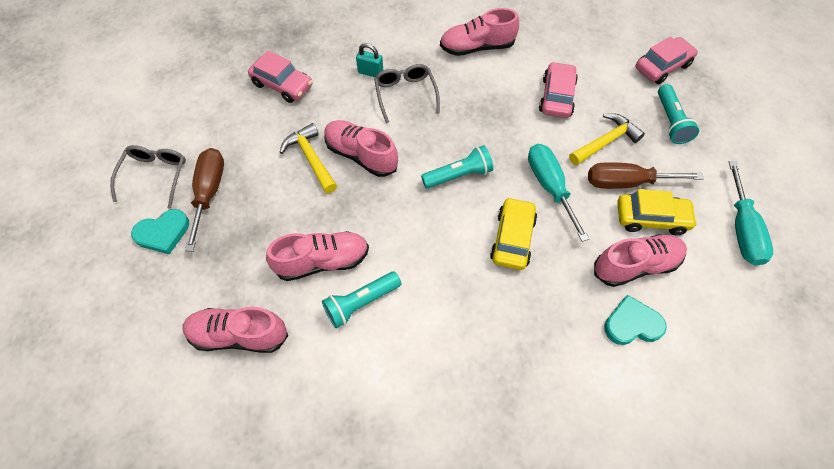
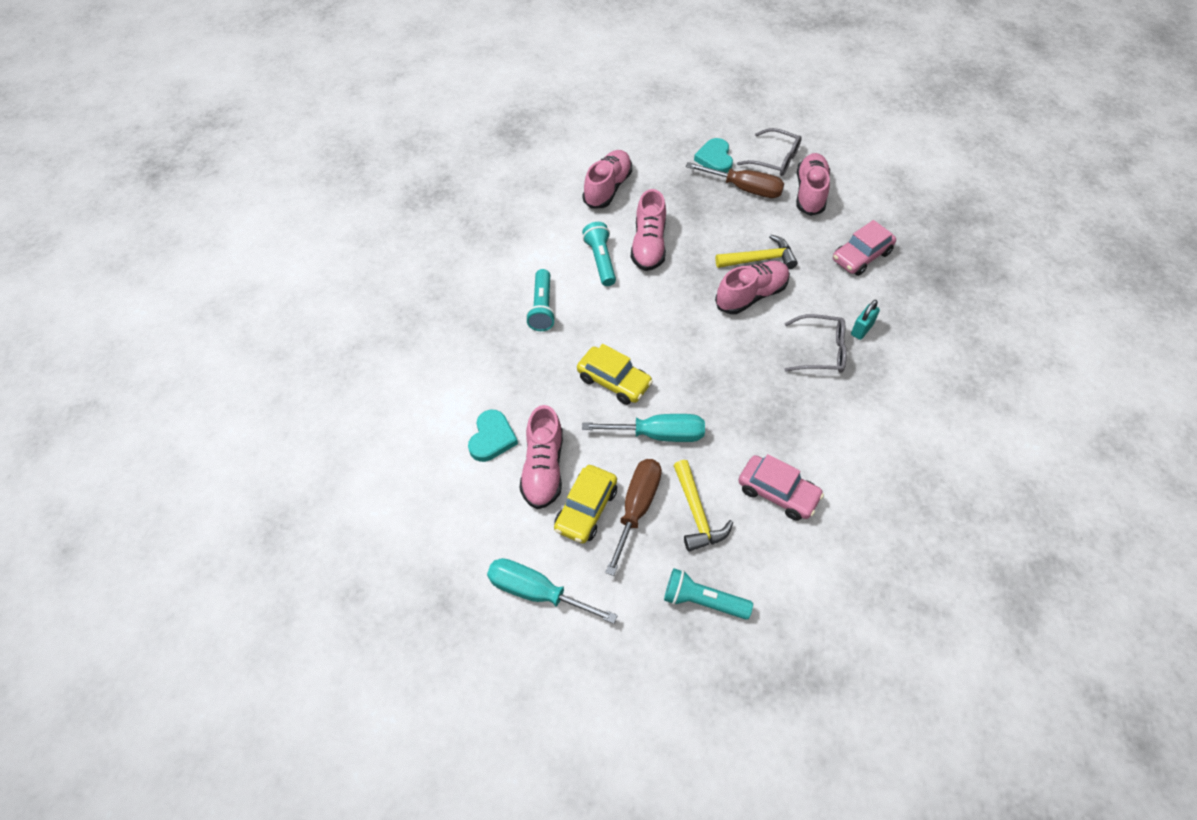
camera: 110 degrees right, 5 degrees down
turquoise flashlight [421,145,493,188] -> turquoise flashlight moved to [526,269,556,331]
pink shoe [440,8,519,56] -> pink shoe moved to [796,153,830,216]
pink car [636,36,698,84] -> none

